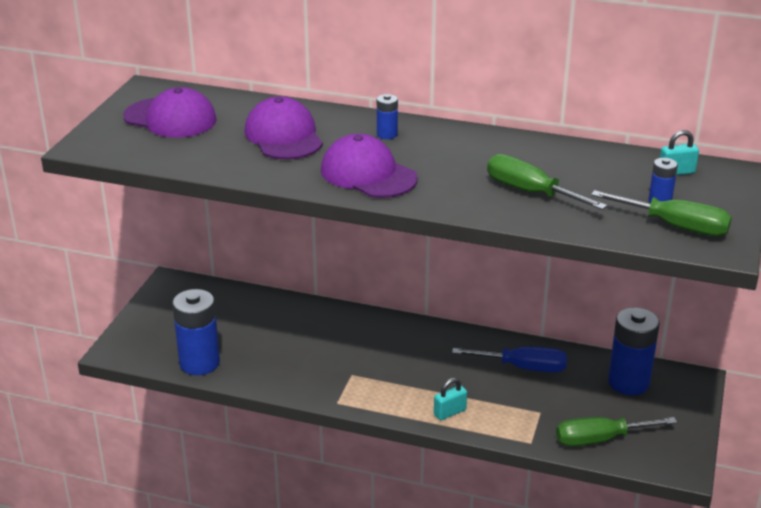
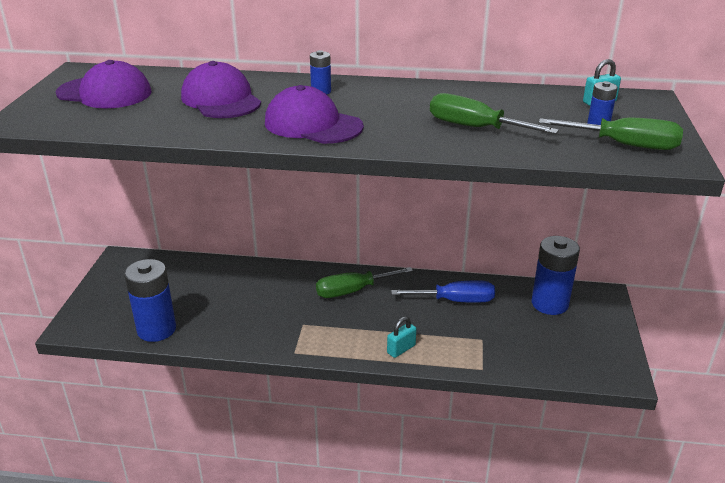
camera: 10 degrees left, 0 degrees up
green screwdriver [556,417,677,446] -> green screwdriver moved to [316,267,413,298]

